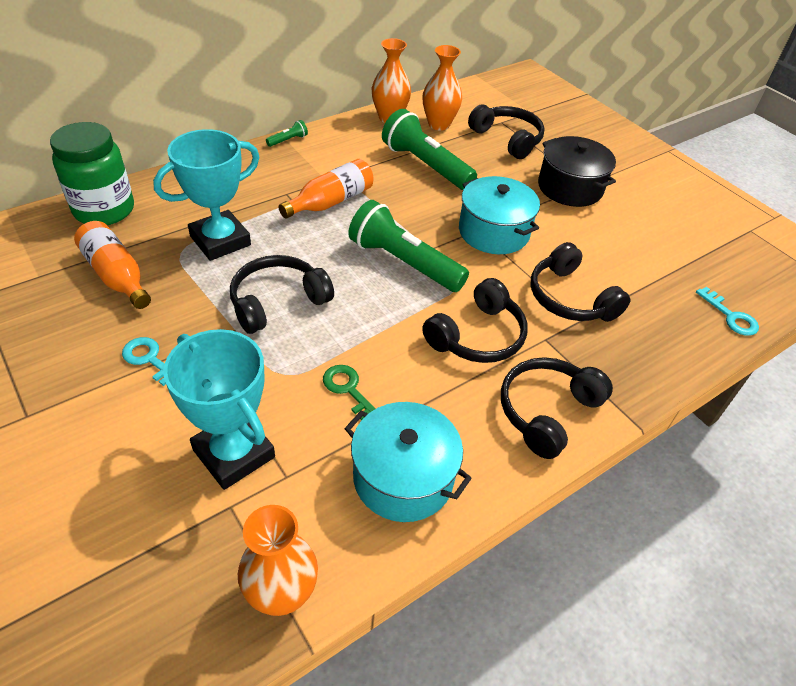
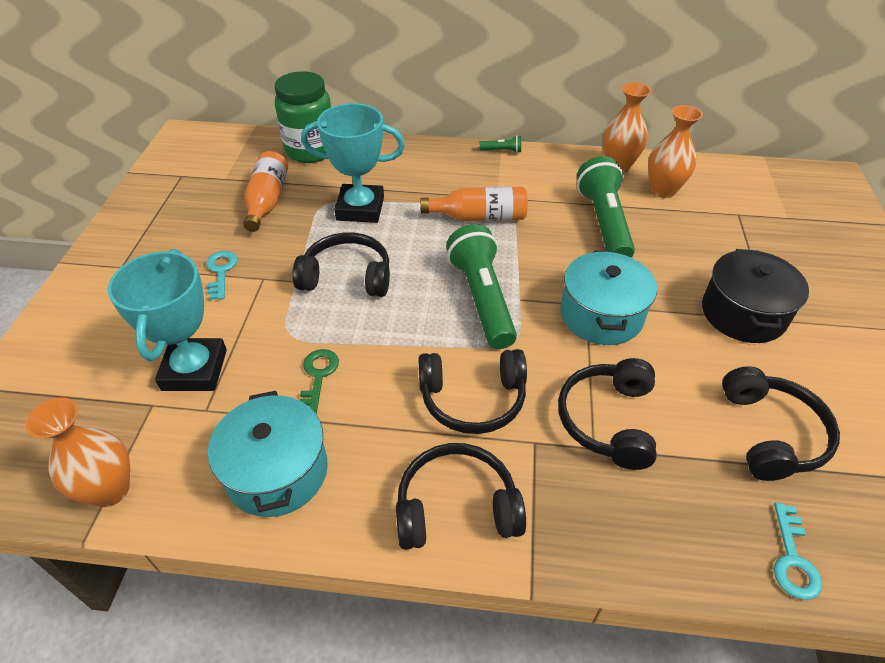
camera: 45 degrees right, 0 degrees up
black headphones [468,104,545,159] -> black headphones moved to [722,366,840,481]

